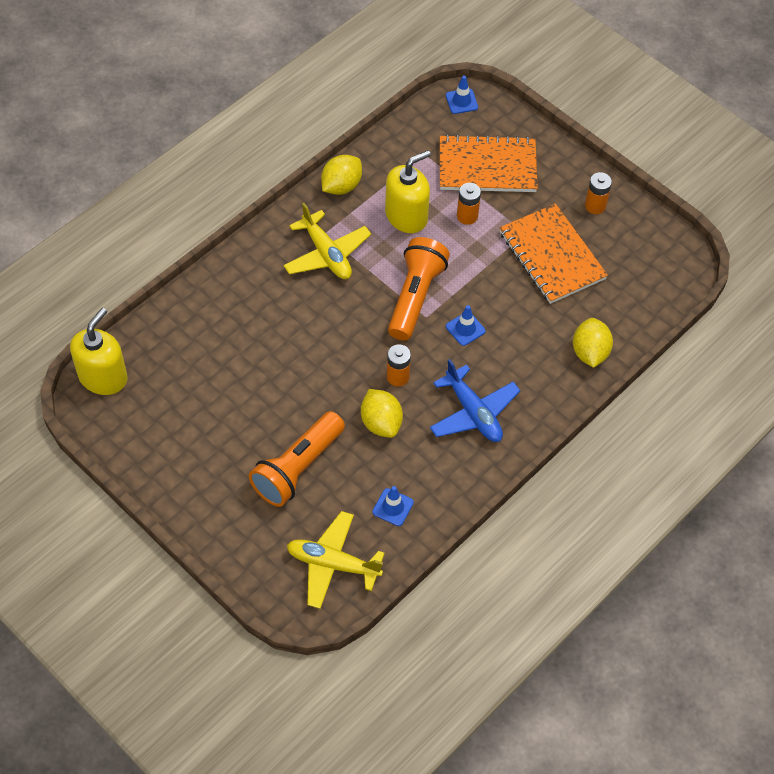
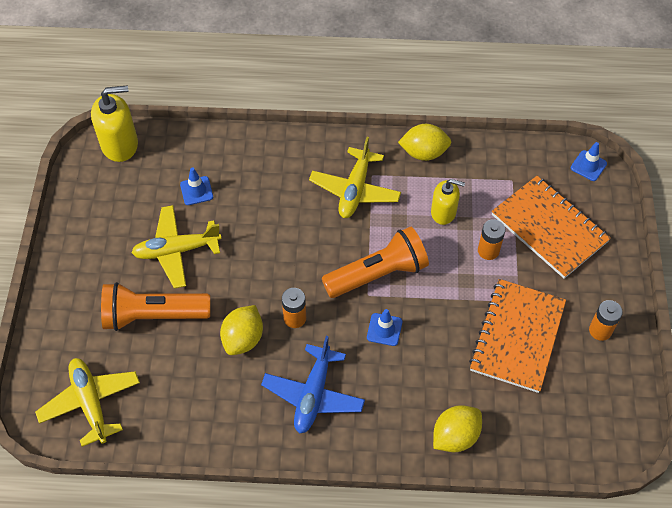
camera: 50 degrees right, 0 degrees up
blue traffic cone [372,486,414,526] -> blue traffic cone moved to [180,167,213,205]
yellow soap dispenser [385,150,431,233] -> yellow soap dispenser [431,179,465,225], size x0.65
none -> yellow plane [131,205,222,288]

